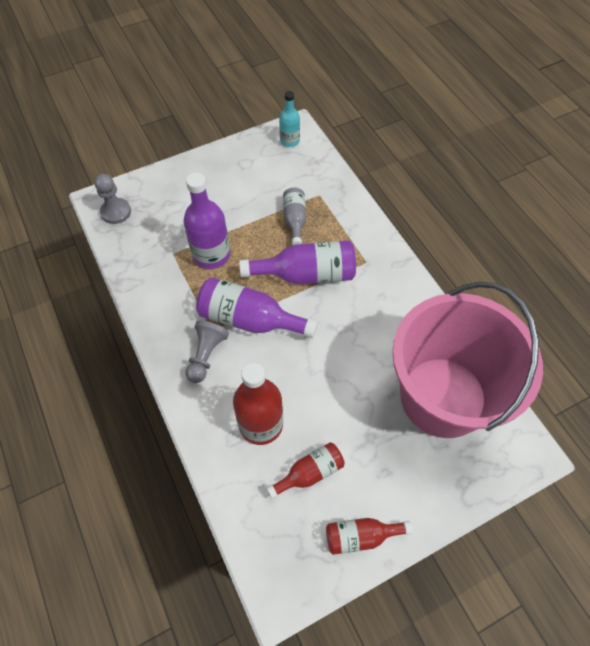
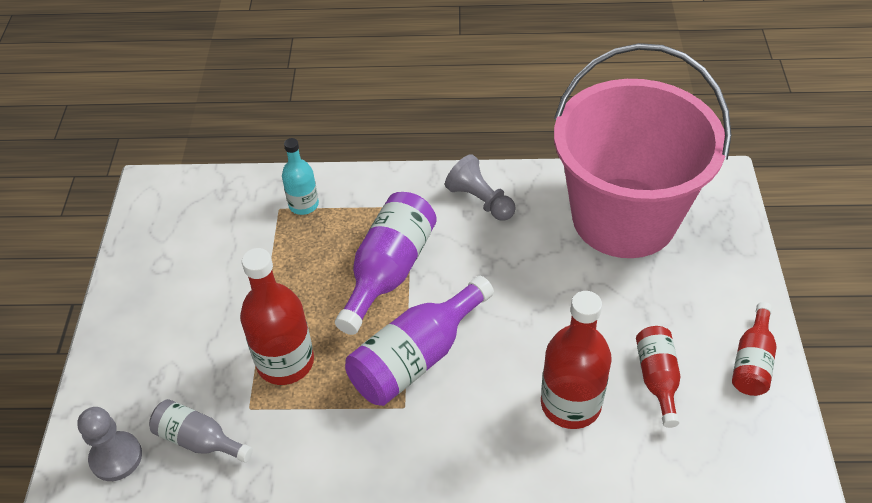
camera: 60 degrees left, 10 degrees down
purple bottle [183,173,230,269] -> red bottle [240,248,314,385]
grey pawn [185,320,229,383] -> grey pawn moved to [445,154,516,221]
turquoise bottle [279,91,300,147] -> turquoise bottle moved to [282,138,319,215]
grey bottle [283,187,306,245] -> grey bottle moved to [149,399,253,463]

